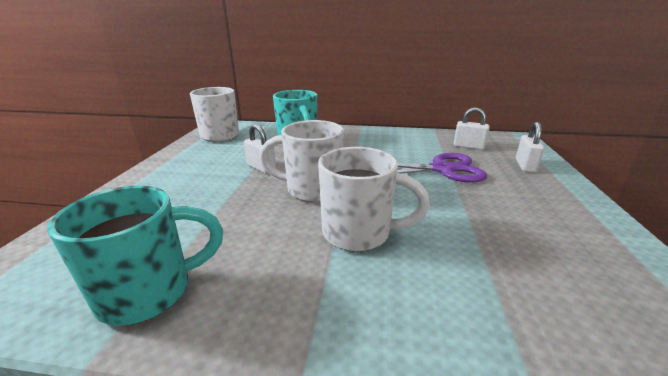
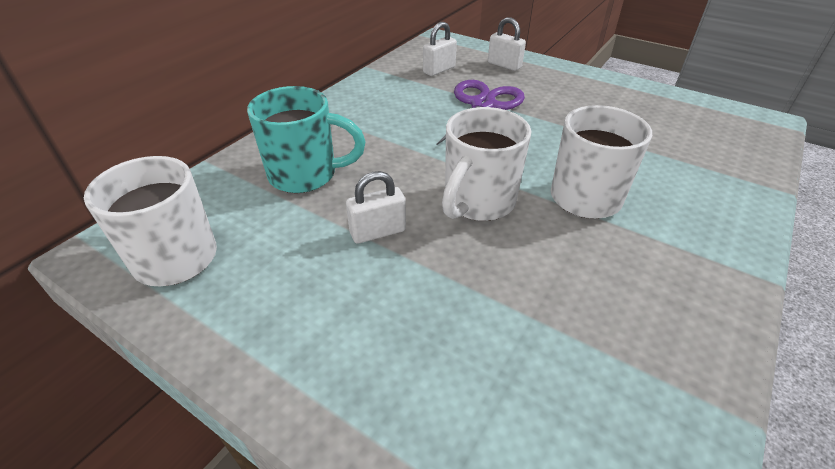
camera: 65 degrees left, 15 degrees up
turquoise mug [47,186,223,326] -> none

